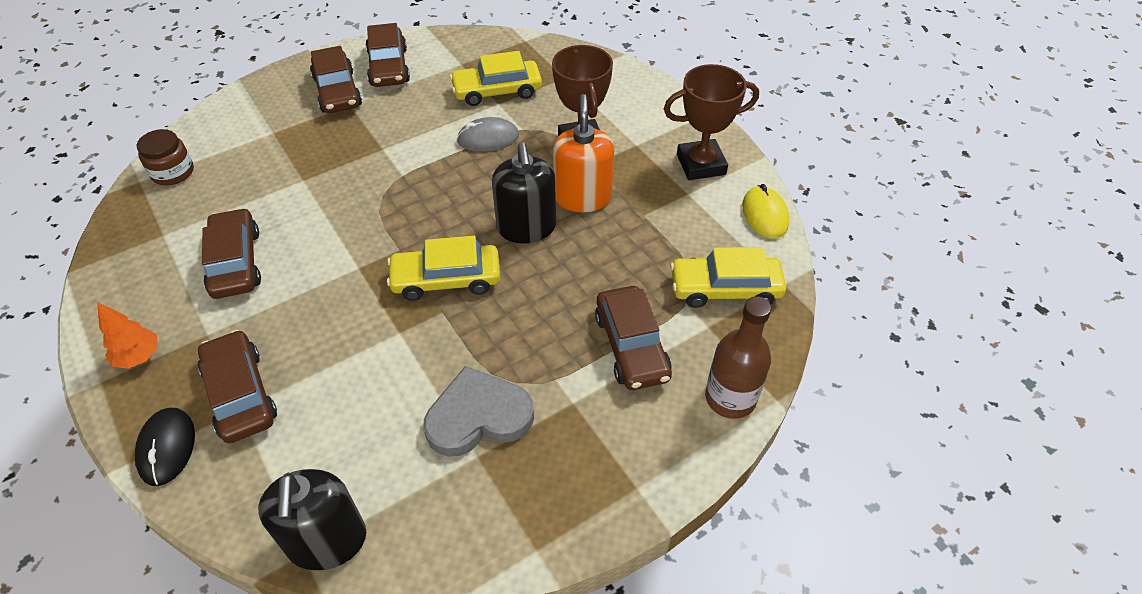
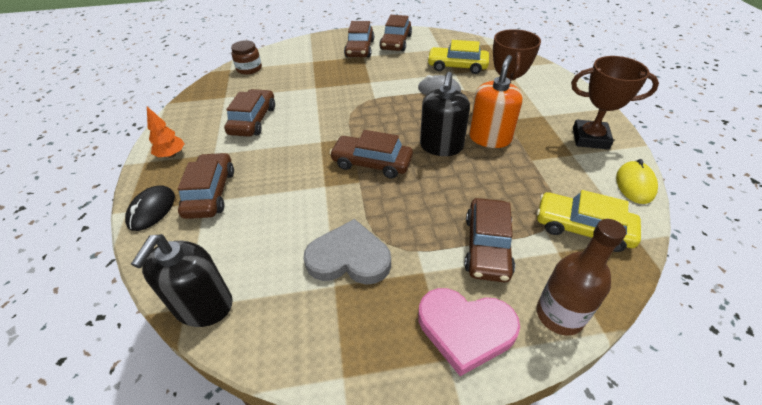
camera: 25 degrees right, 5 degrees down
yellow car [387,236,500,301] -> brown car [329,130,413,179]
none -> pink heart [418,288,520,376]

